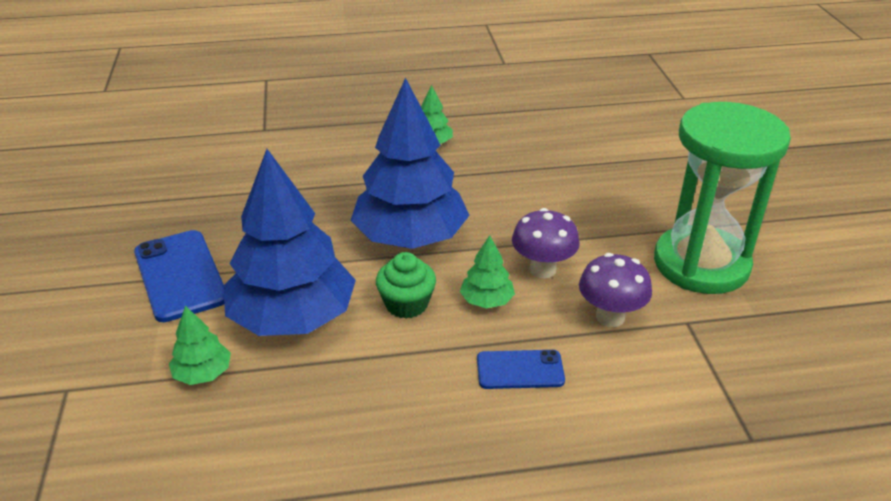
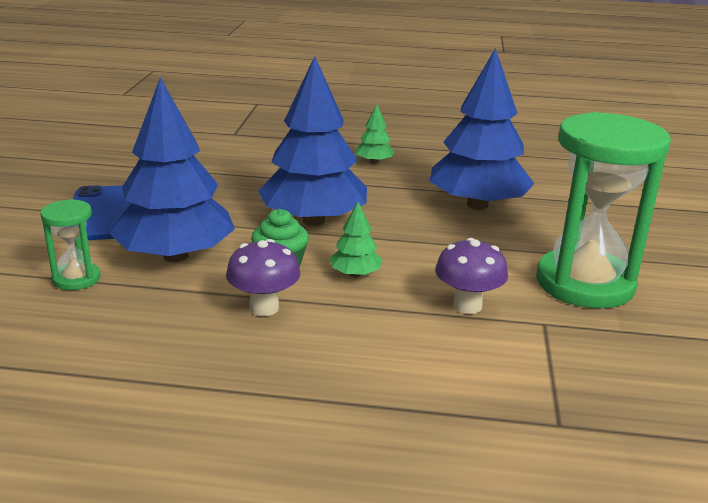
camera: 15 degrees right, 10 degrees down
green tree [169,306,231,385] -> green hourglass [40,199,101,290]
blue phone [477,350,565,389] -> none
purple mushroom [512,208,580,278] -> purple mushroom moved to [226,239,300,316]
none -> blue tree [429,48,535,210]

